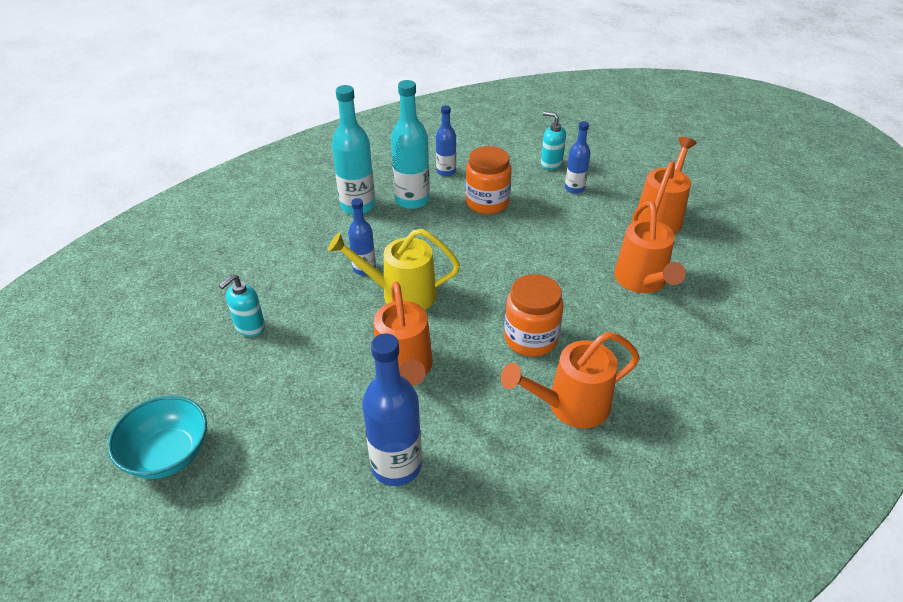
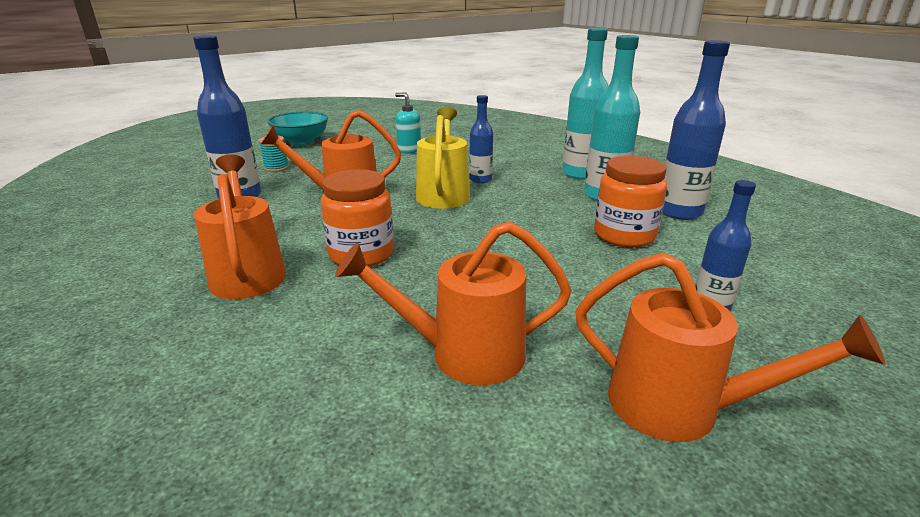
camera: 90 degrees right, 15 degrees down
blue bottle [436,105,456,176] -> blue bottle [662,40,730,220], size x1.68
turquoise soap dispenser [541,111,566,170] -> none
none -> turquoise spool [259,136,289,172]

